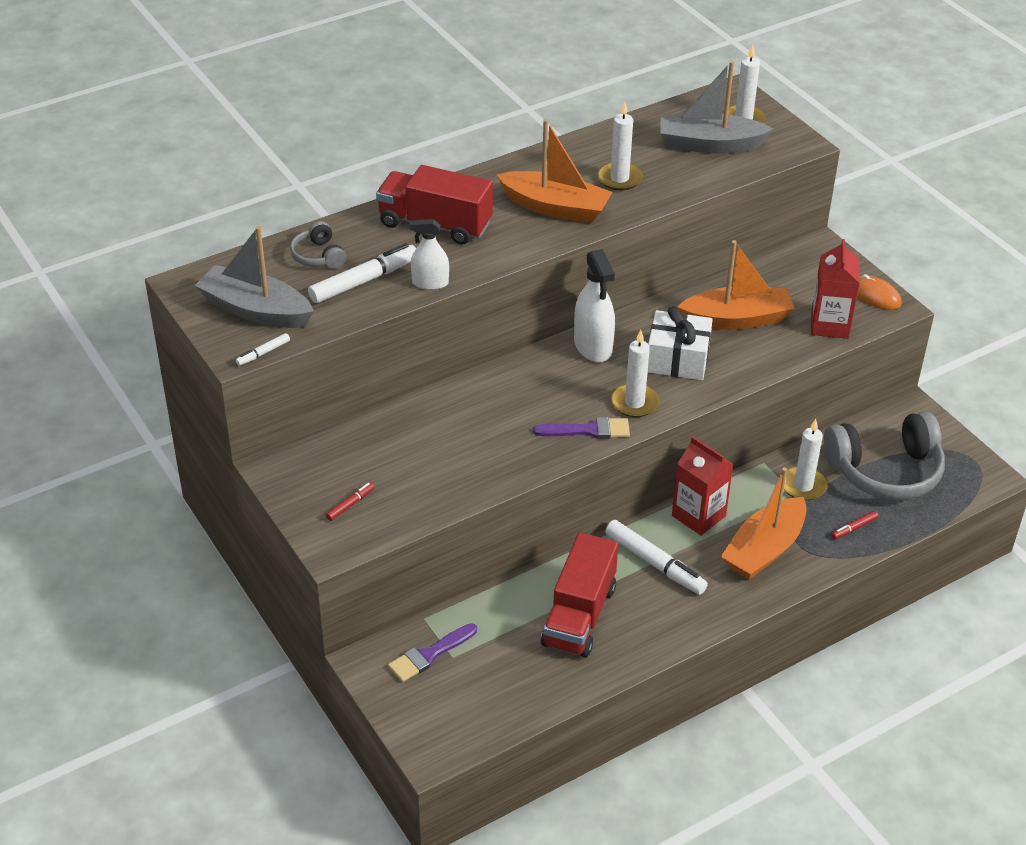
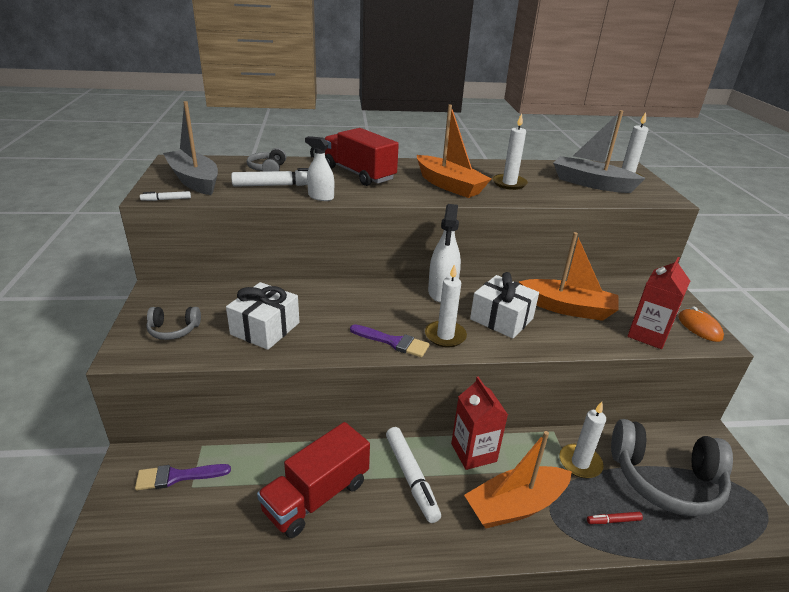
camera: 25 degrees right, 10 degrees down
red marker [326,482,375,521] -> grey headphones [146,307,201,340]
none -> white gift [226,282,299,350]

